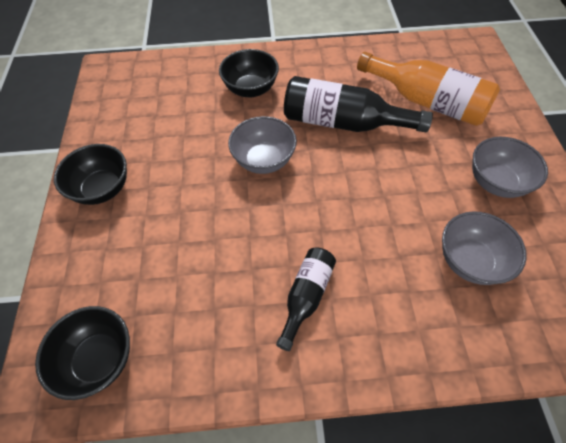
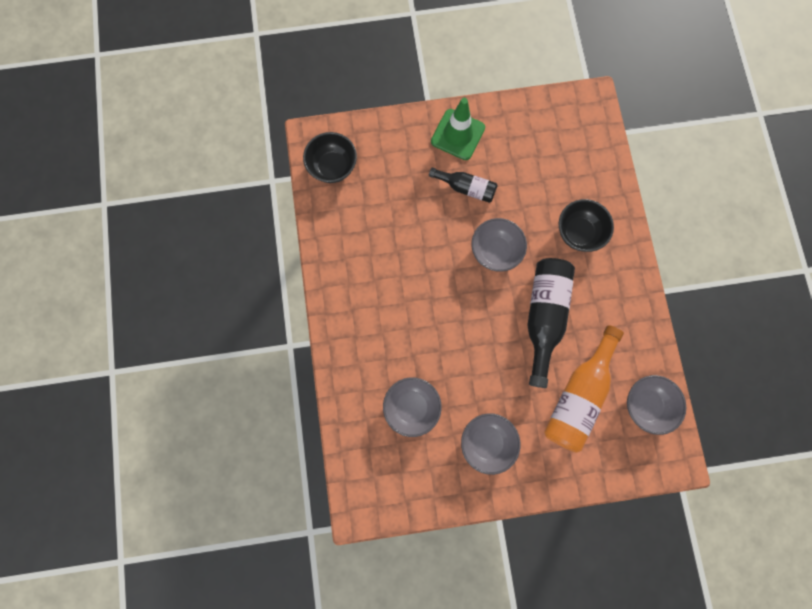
camera: 85 degrees right, 20 degrees up
black bowl [54,144,127,205] -> green traffic cone [431,98,485,160]
black bottle [276,247,336,351] -> black bottle moved to [429,167,498,203]
none -> grey bowl [627,375,686,435]

